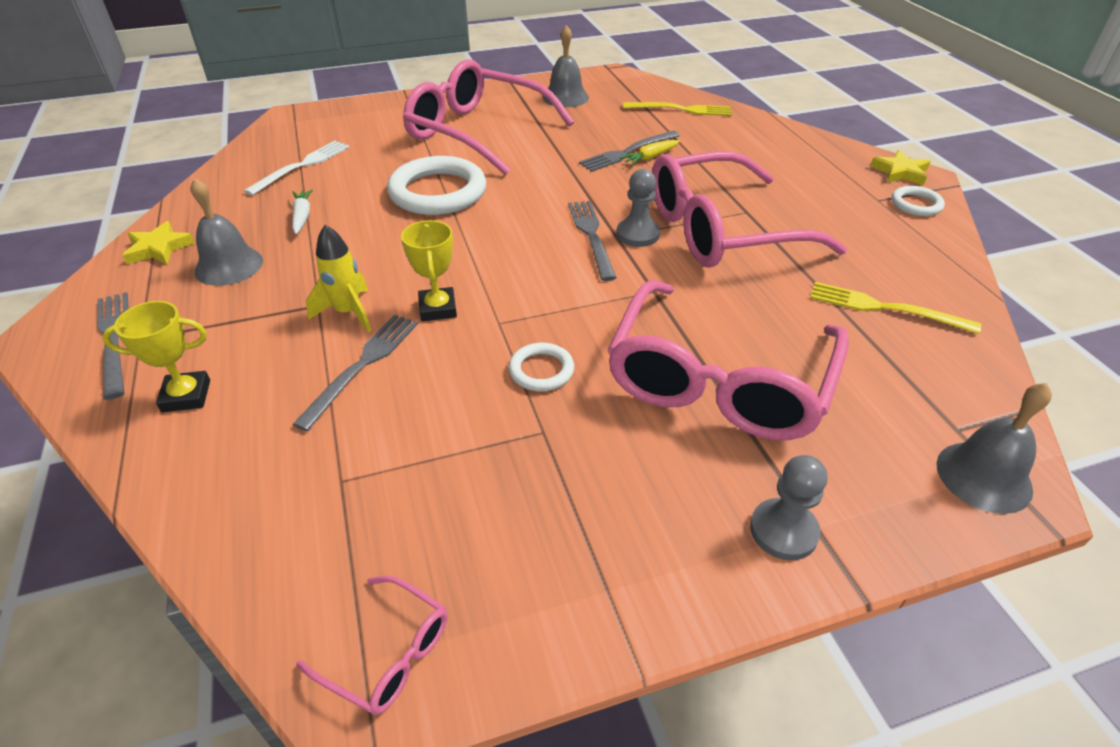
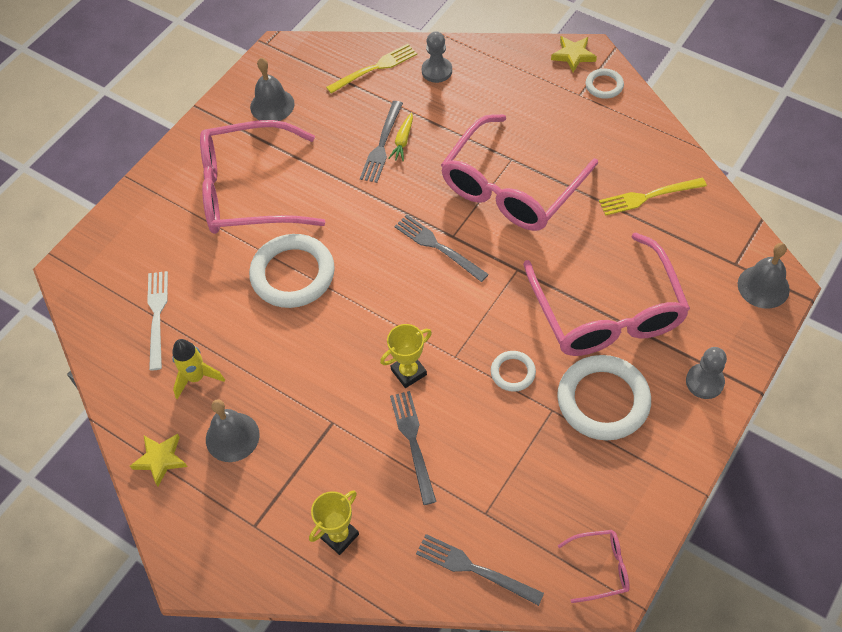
camera: 35 degrees left, 15 degrees up
grey fork [97,292,129,400] -> grey fork moved to [416,534,544,606]
white carrot [292,189,313,234] -> none
yellow rocket [306,225,371,332] -> yellow rocket moved to [172,339,225,399]
yellow trophy [401,220,457,321] -> yellow trophy turned 75 degrees counterclockwise [380,324,432,388]
grey pawn [617,169,660,247] -> grey pawn moved to [422,31,452,83]
none -> white ring [557,355,651,440]

